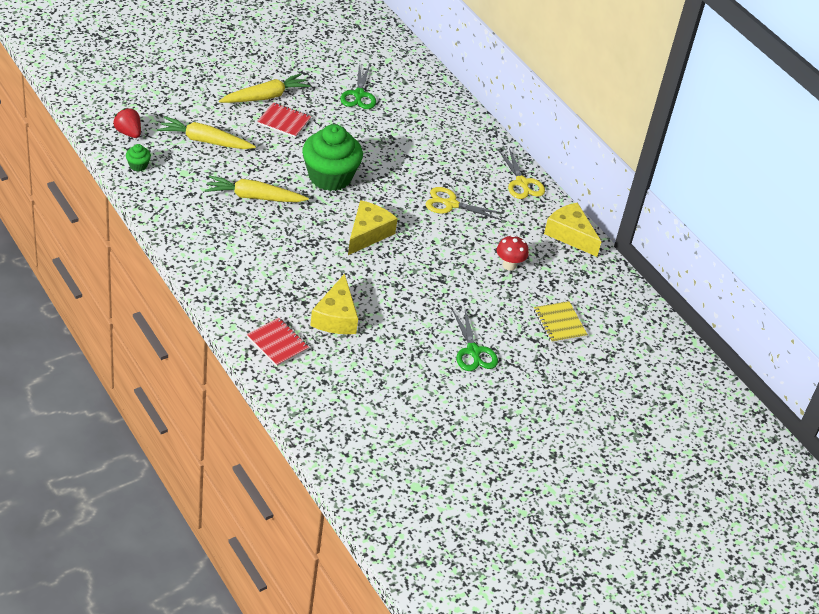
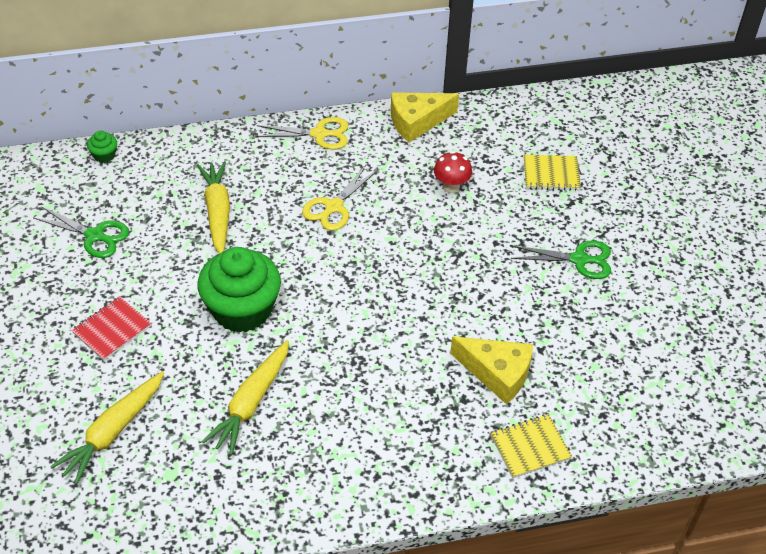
camera: 65 degrees left, 5 degrees up
red strawberry [113,108,141,138] -> none
green cupcake [126,144,151,171] -> green cupcake moved to [87,131,117,163]
yellow carrot [219,73,311,103] -> yellow carrot moved to [197,161,230,254]
red notebook [247,318,309,366] -> yellow notebook [490,414,572,478]
yellow cheese [348,200,398,255] -> none

